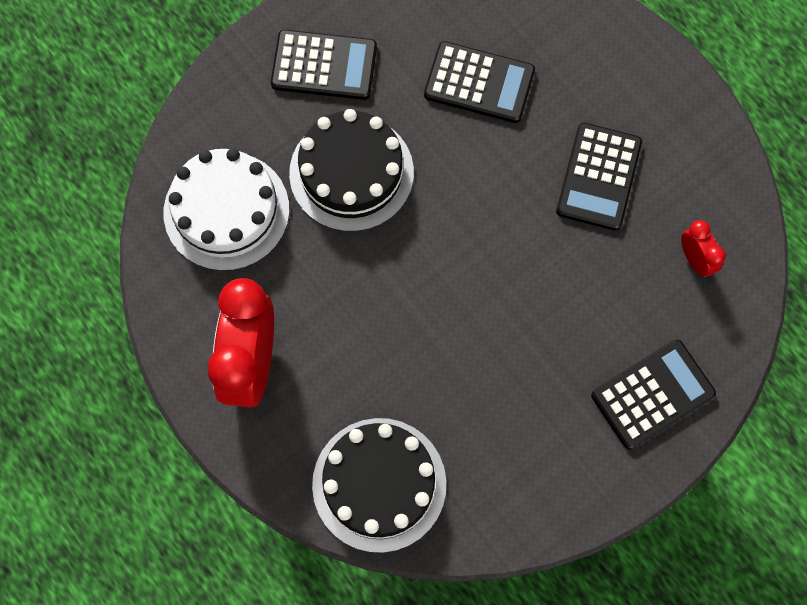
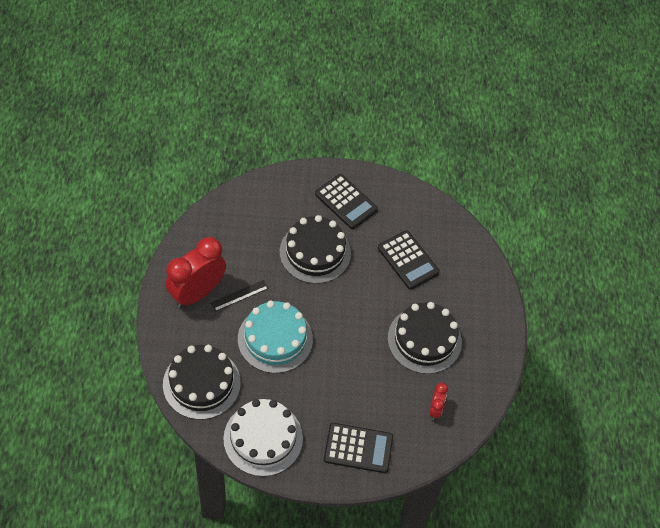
camera: 35 degrees right, 15 degrees down
white cake [164,148,289,271] -> white cake moved to [223,399,303,477]
black calculator [556,123,642,231] -> black cake [388,302,462,374]
none -> black ruler [211,280,269,312]
none -> turquoise cake [238,301,313,373]

